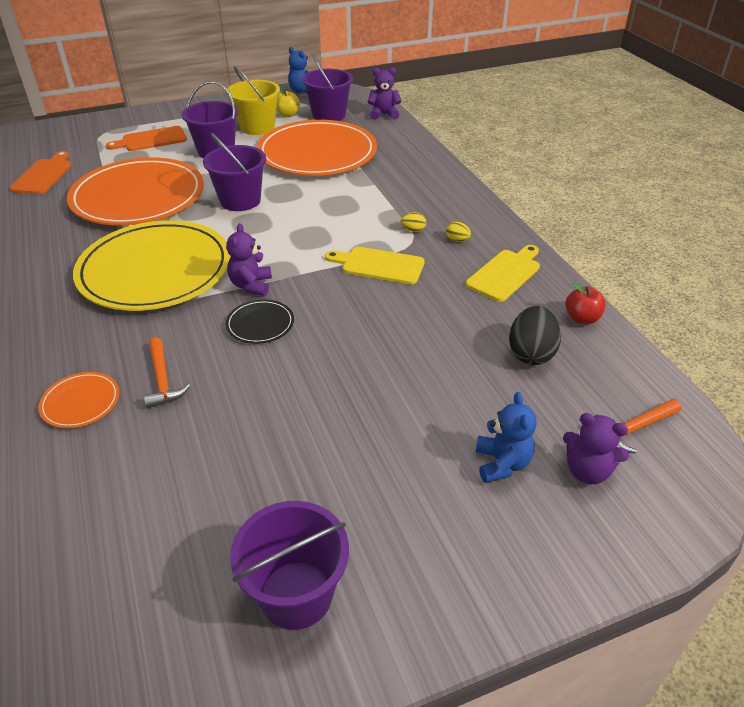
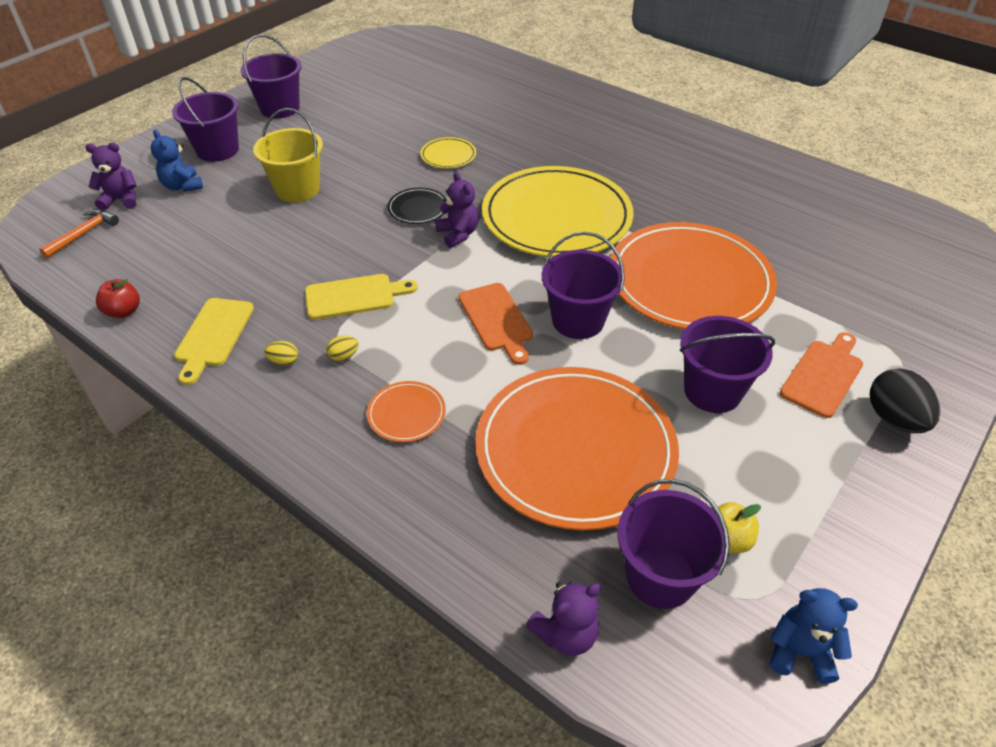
camera: 150 degrees right, 5 degrees up
orange cutting board [10,151,71,194] -> orange cutting board moved to [459,283,533,365]
orange plate [38,372,119,428] -> orange plate moved to [367,381,446,442]
orange hammer [144,338,191,409] -> yellow plate [420,137,476,168]
yellow bucket [227,66,280,135] -> yellow bucket moved to [253,108,323,202]
black egg [509,306,561,365] -> black egg moved to [870,368,940,433]
none -> purple bucket [172,77,239,162]

